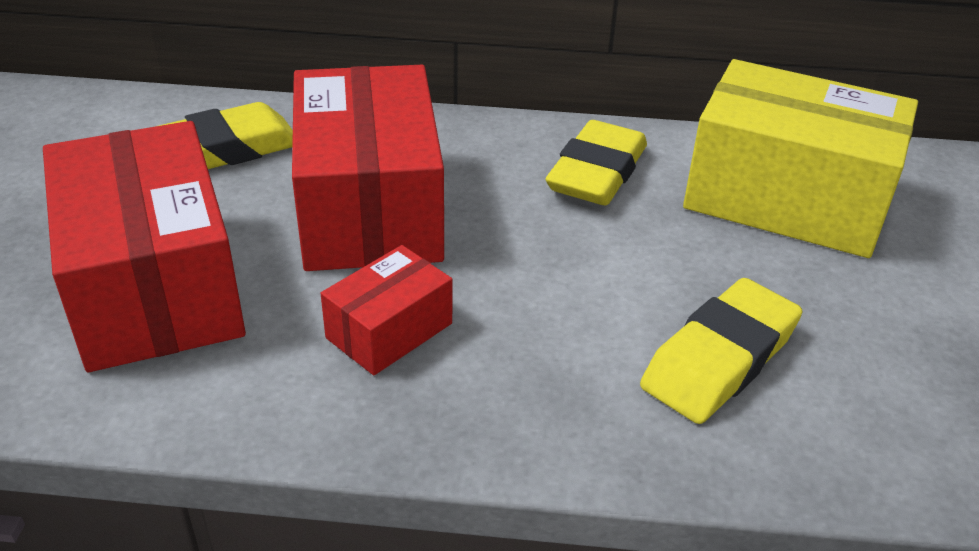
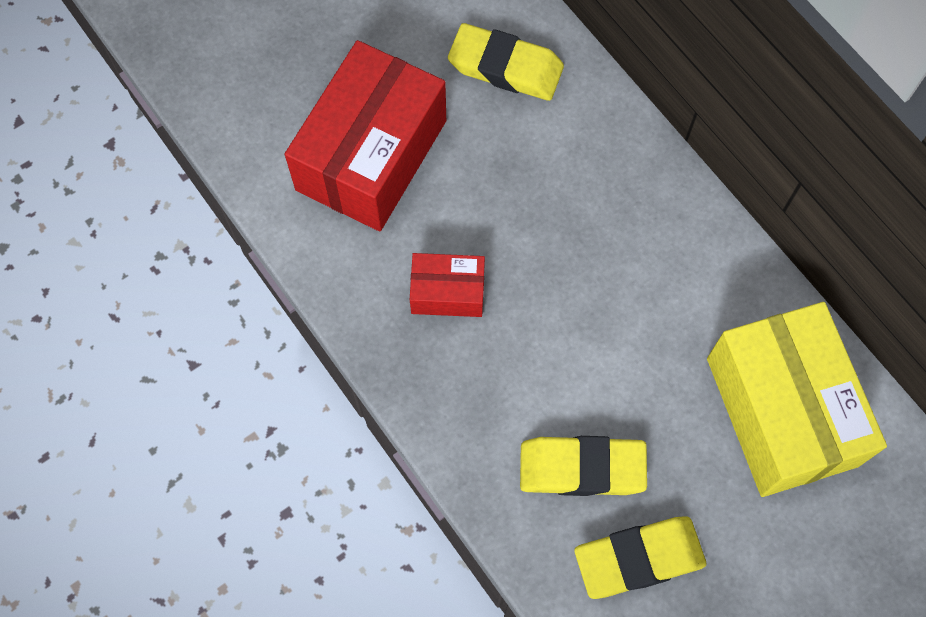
camera: 50 degrees right, 30 degrees up
red box [292,65,444,271] -> none
yellow eraser [546,120,647,205] -> yellow eraser moved to [574,516,707,599]

